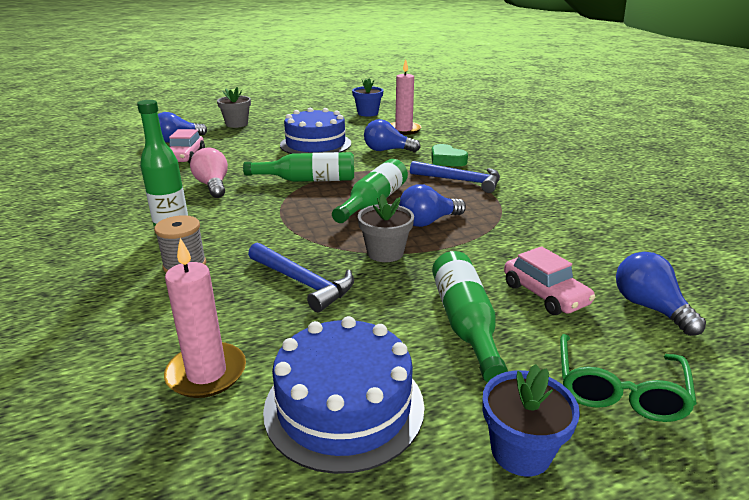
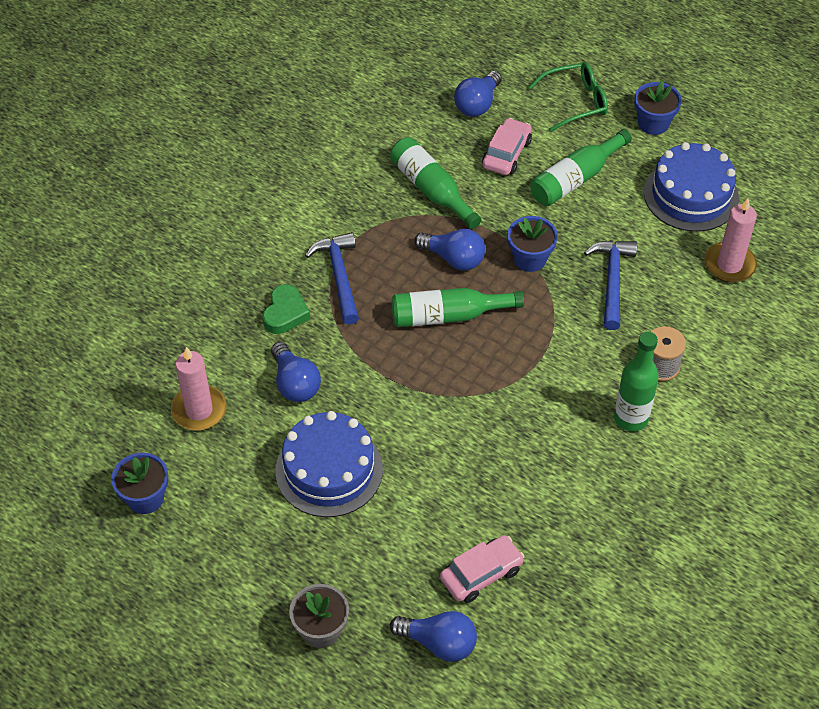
camera: 125 degrees left, 25 degrees up
pink light bulb [190,148,228,198] -> none
green bottle [243,152,354,182] -> green bottle moved to [390,137,481,229]
grey flower pot [358,194,414,262] -> blue flower pot [507,216,558,272]

